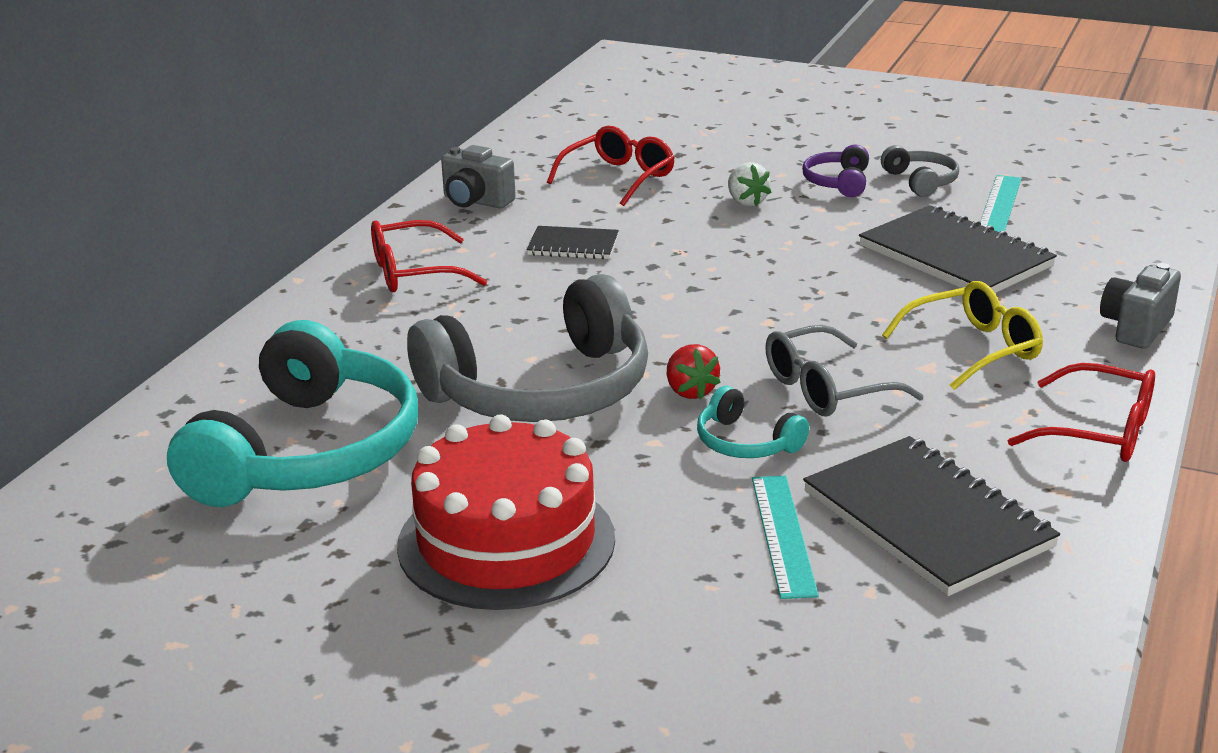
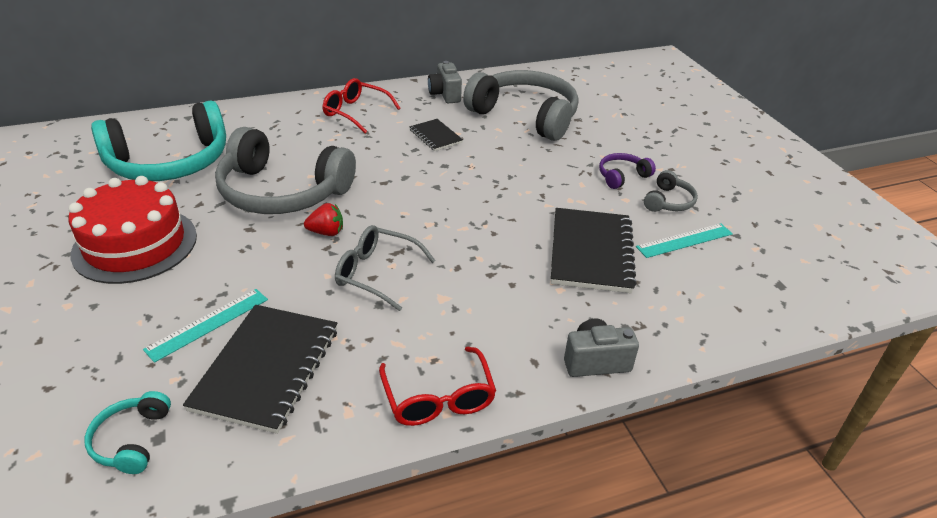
camera: 45 degrees right, 10 degrees up
red glasses [547,126,675,206] -> grey headphones [463,70,578,141]
red strawberry [667,344,721,400] -> red strawberry turned 120 degrees counterclockwise [304,203,343,236]
turquoise headphones [697,386,809,458] -> turquoise headphones moved to [85,391,171,474]
white strawberry [728,162,772,206] -> none
yellow glasses [882,281,1043,390] -> none

